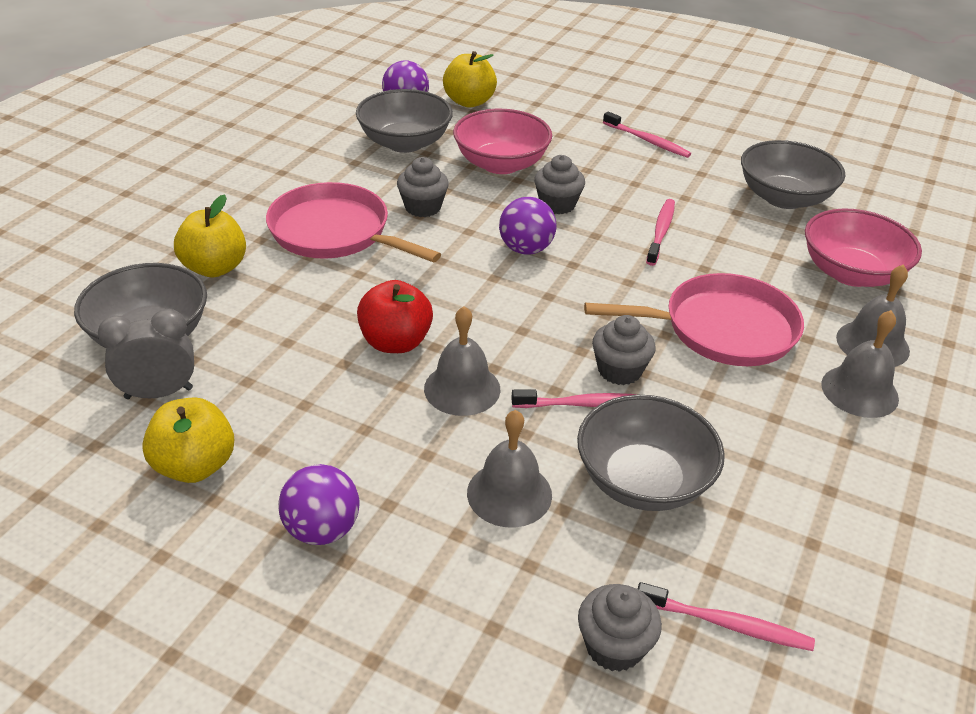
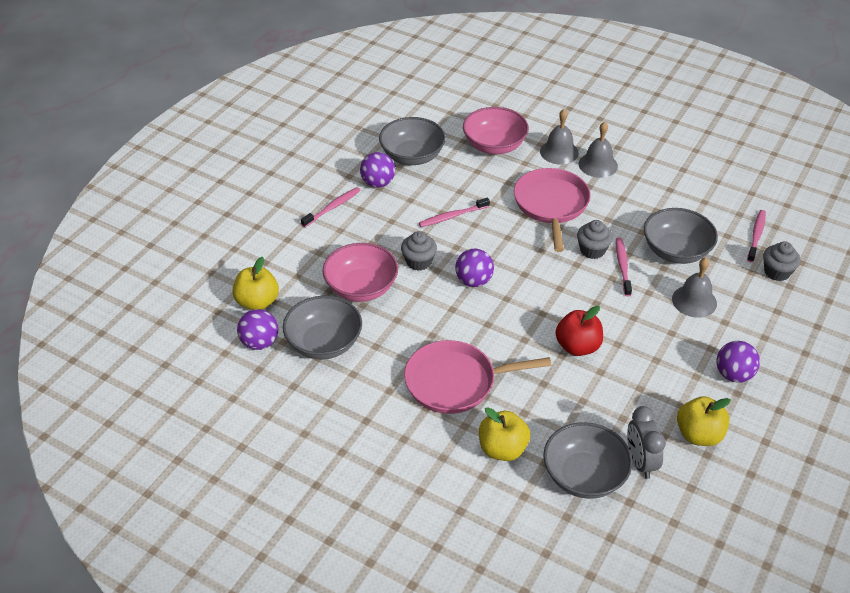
camera: 85 degrees left, 5 degrees up
pink pan [266,182,441,262] -> pink pan turned 45 degrees clockwise [404,340,551,414]
grey cupcake [397,157,449,217] -> none
grey bell [424,306,500,416] -> none
pink toothbrush [646,199,675,266] -> pink toothbrush turned 45 degrees counterclockwise [419,198,490,227]
none -> purple ball [360,152,395,188]

